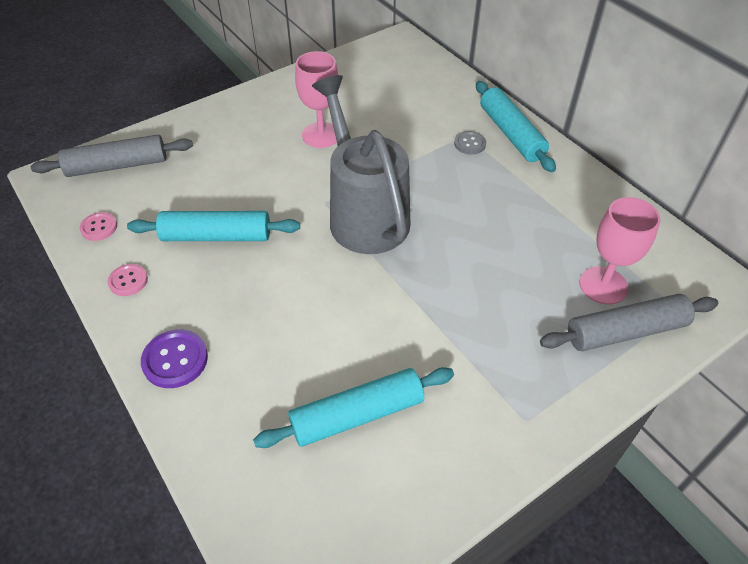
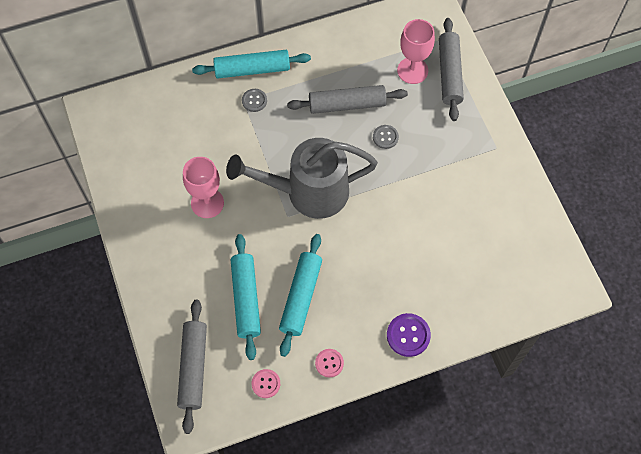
camera: 75 degrees left, 15 degrees up
turquoise rolling pin [253,367,454,448] -> turquoise rolling pin moved to [231,234,261,360]
none -> grey rolling pin [287,85,408,114]
none -> grey button [373,125,399,149]

